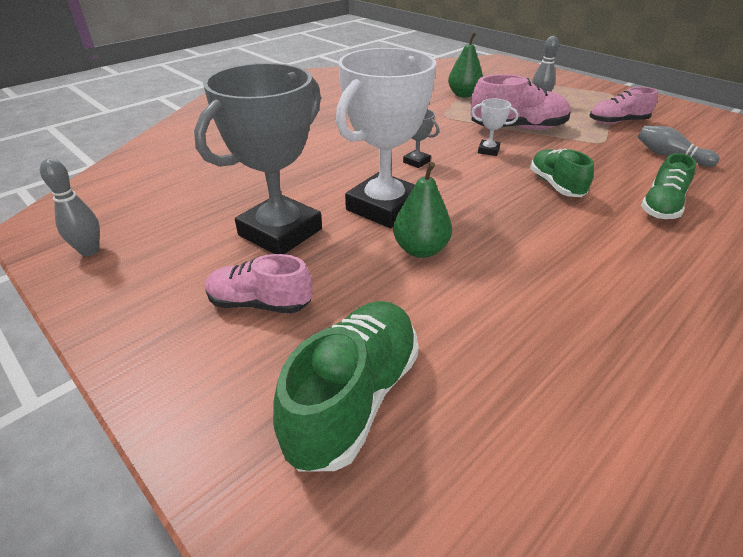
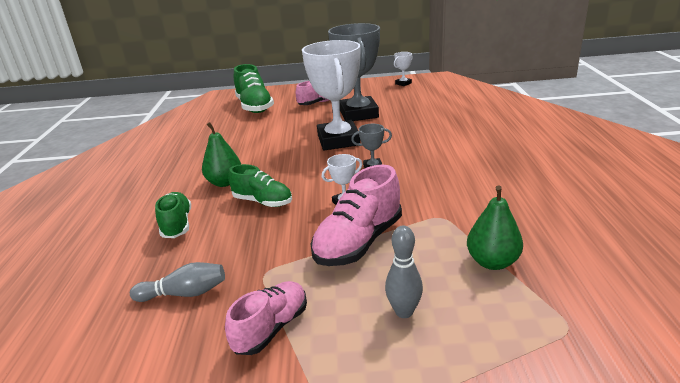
camera: 135 degrees right, 10 degrees down
grey bowling pin [40,158,100,256] -> white trophy [394,52,413,86]
green pear [393,162,452,258] -> green pear moved to [202,122,241,187]

